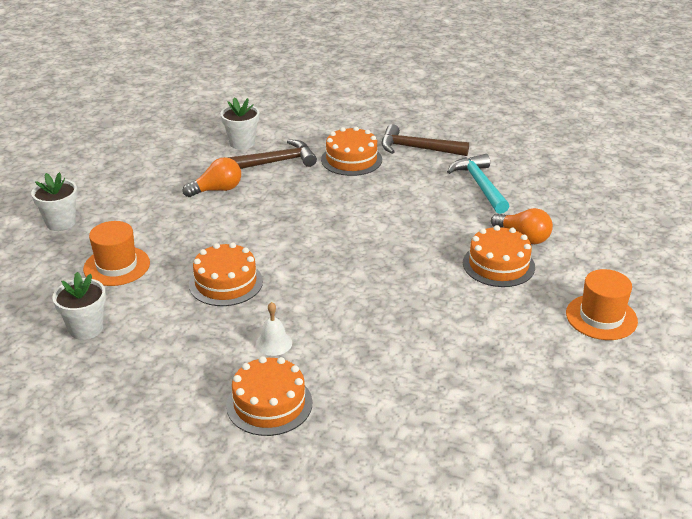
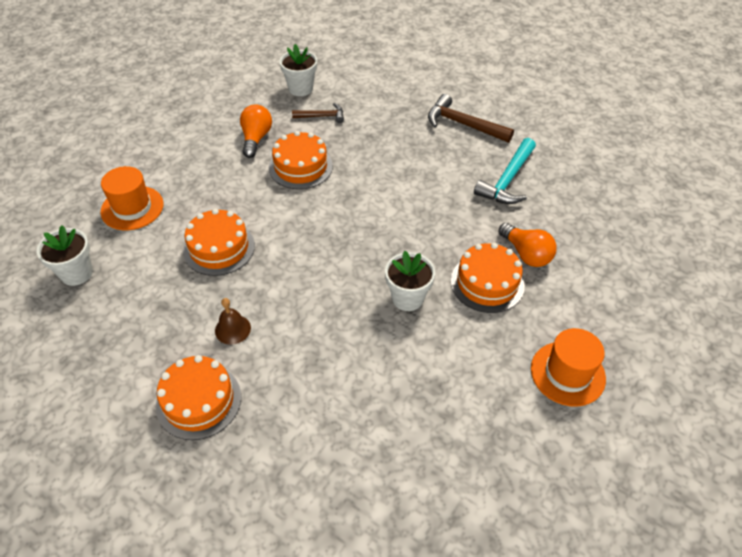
camera: 15 degrees right, 15 degrees up
white flower pot [31,172,78,231] -> white flower pot moved to [385,251,435,311]
orange light bulb [183,157,241,197] -> orange light bulb turned 75 degrees counterclockwise [240,105,272,158]
brown hammer [227,139,317,169] -> brown hammer [292,103,344,123], size x0.59
white bell [256,302,292,356] -> brown bell [215,298,251,345]
orange cake [321,127,382,176] -> orange cake moved to [269,131,333,189]
turquoise hammer [447,154,509,214] -> turquoise hammer turned 150 degrees counterclockwise [474,138,536,204]

